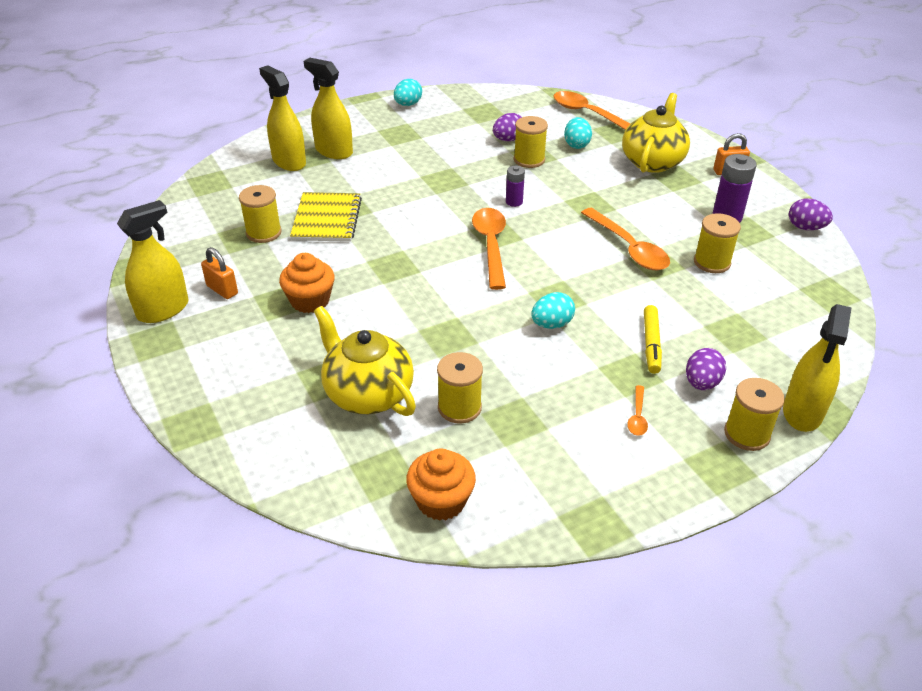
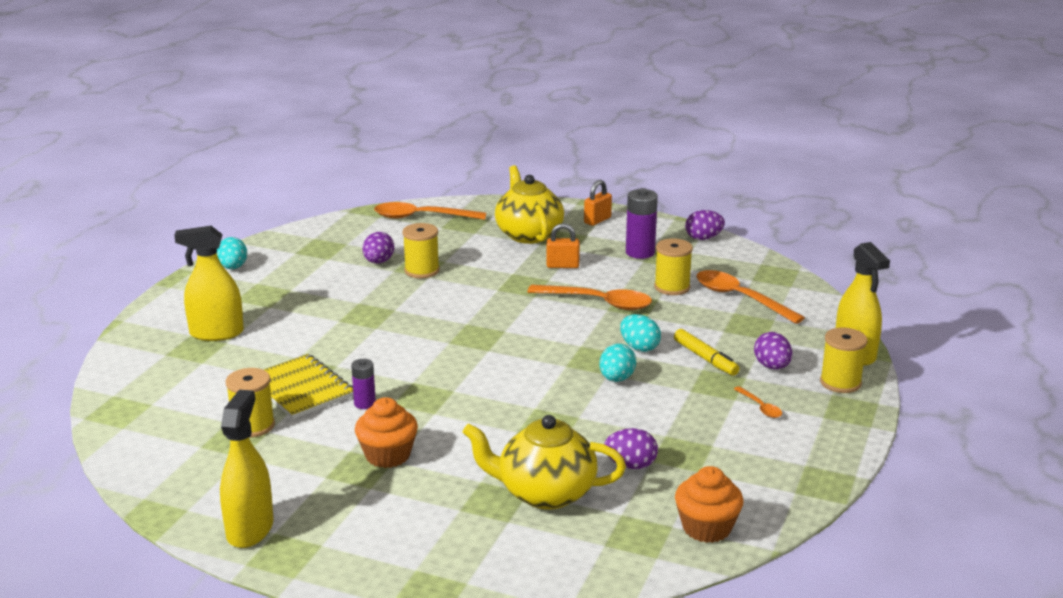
camera: 40 degrees left, 15 degrees down
orange padlock [201,247,238,299] -> orange padlock moved to [546,223,580,268]
yellow spray bottle [259,65,306,171] -> none
yellow spool [437,352,483,424] -> purple egg [604,428,658,469]
orange spoon [472,208,506,290] -> orange spoon moved to [696,270,805,324]
purple battery [506,166,525,207] -> purple battery moved to [351,359,376,409]
turquoise egg [564,117,592,149] -> turquoise egg moved to [620,314,661,352]

